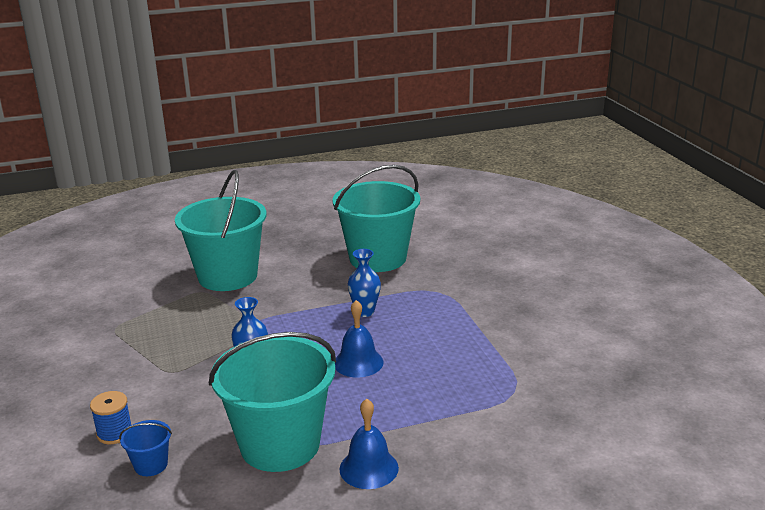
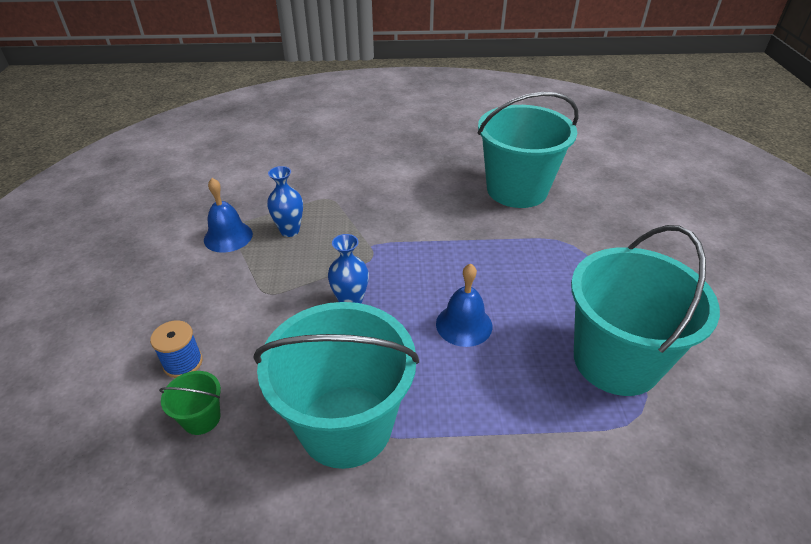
camera: 15 degrees right, 15 degrees up
blue bucket [119,420,172,476] -> green bucket [159,371,221,435]
turquoise bucket [175,170,267,291] -> turquoise bucket moved to [571,225,720,396]
blue bell [340,399,399,489] -> blue bell moved to [204,178,253,253]
blue vase [348,249,381,317] -> blue vase moved to [267,166,303,237]

